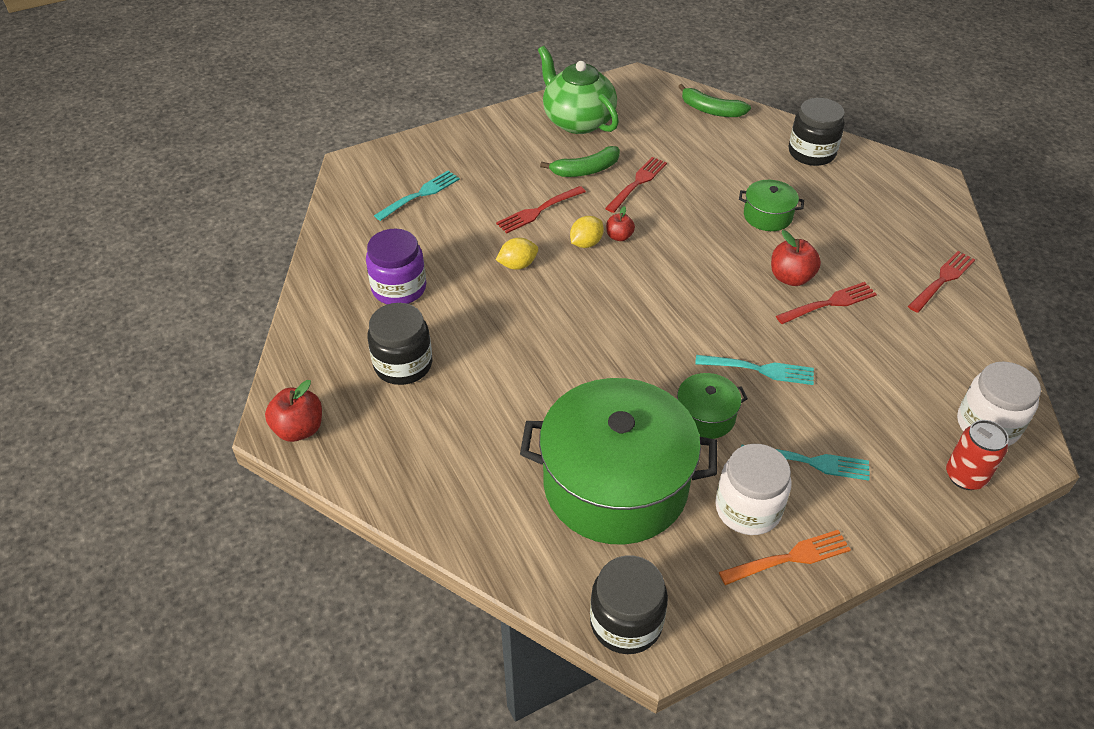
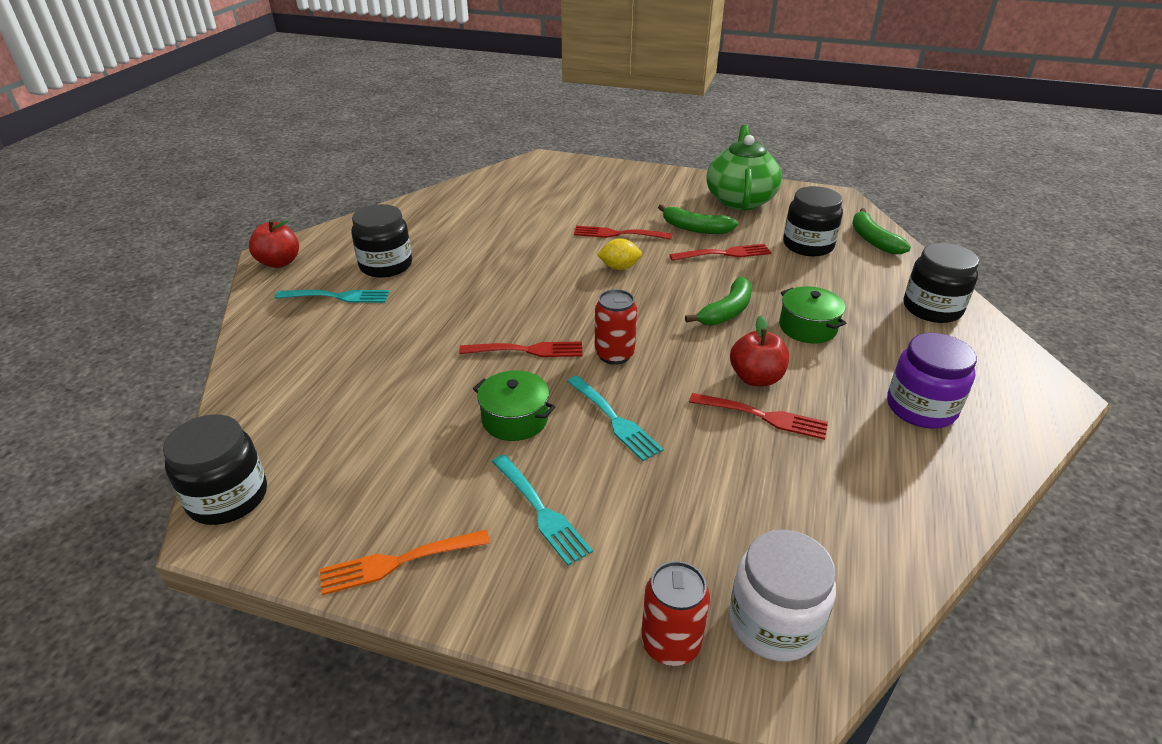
camera: 45 degrees right, 10 degrees down
purple jar [366,229,426,304] -> purple jar moved to [887,333,977,429]
turquoise fork [374,170,460,221] -> turquoise fork moved to [275,290,389,303]
yellow lemon [496,238,538,270] -> none
green pot [520,378,717,545] -> none
red apple [606,206,635,241] -> none
white jar [715,444,791,535] -> none
orange fork [719,530,851,585] -> orange fork turned 135 degrees clockwise [320,530,490,595]
red fork [908,251,975,313] -> red fork moved to [459,341,583,357]
none -> red can [595,289,637,365]
none -> green banana [685,277,752,325]
none -> black jar [783,186,843,256]

